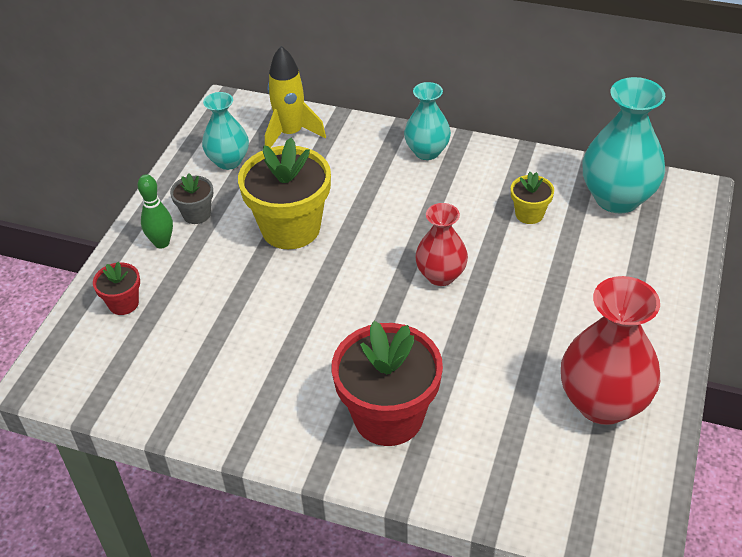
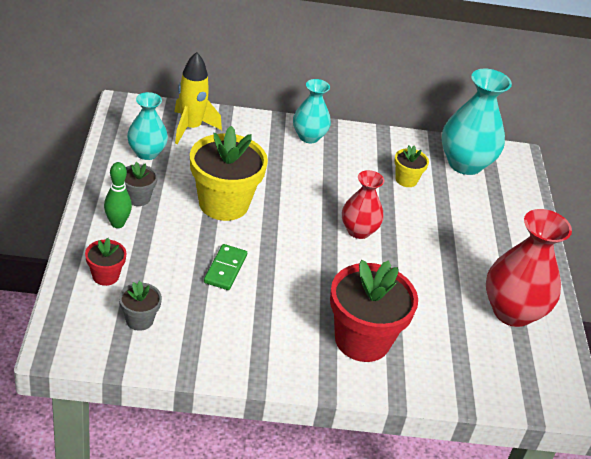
camera: 25 degrees left, 5 degrees down
none -> grey flower pot [119,281,162,331]
none -> green domino [204,244,247,290]

